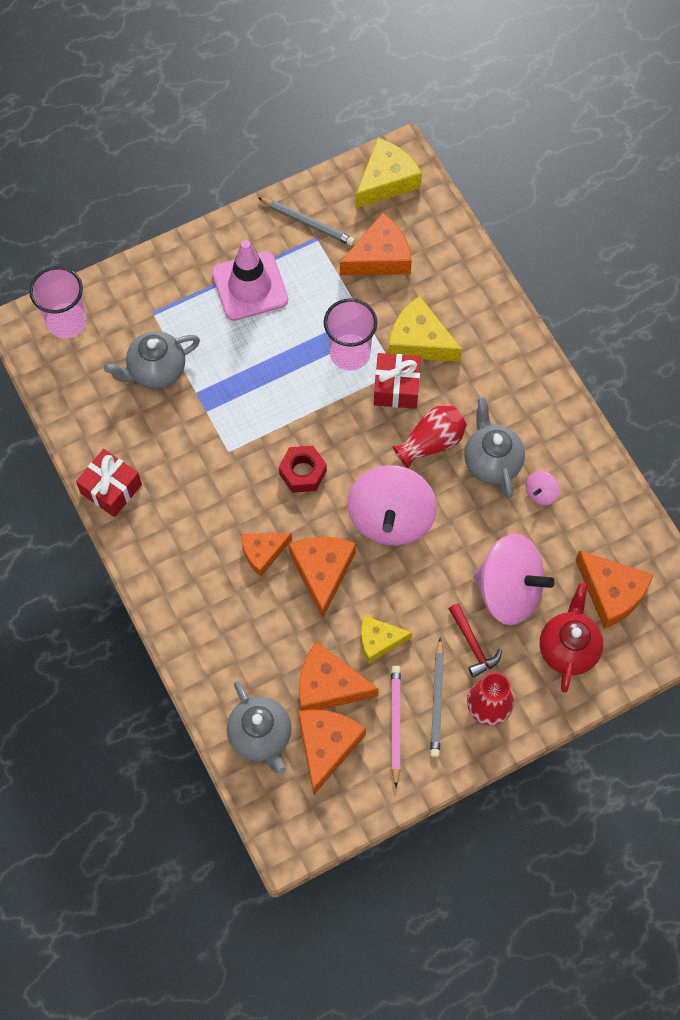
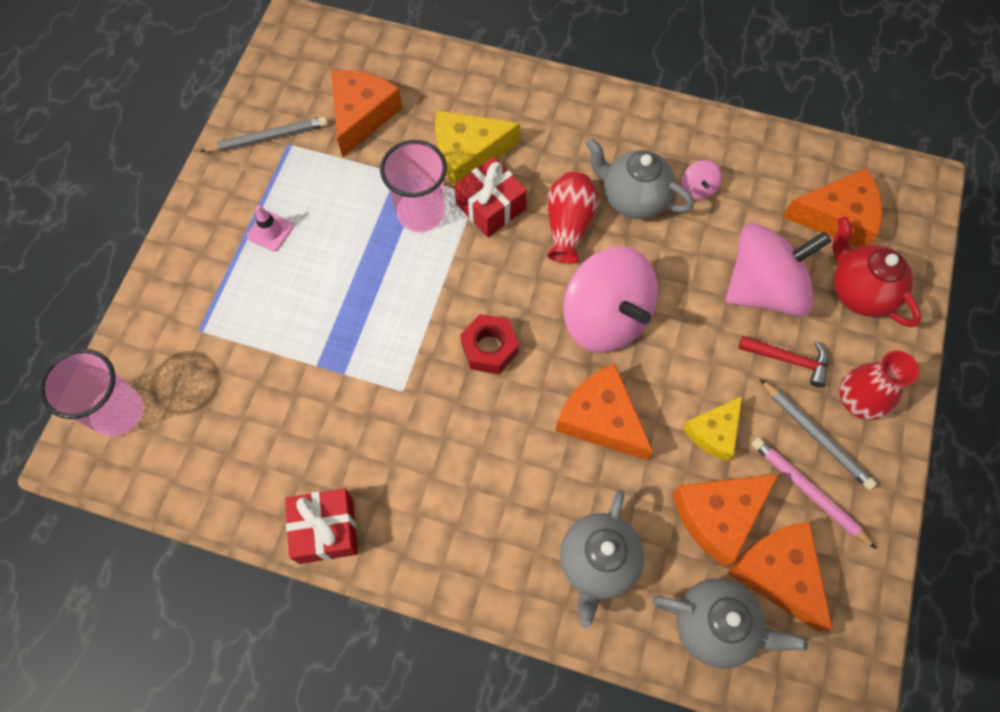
camera: 45 degrees left, 0 degrees up
grey teapot [104,331,200,389] -> grey teapot moved to [560,490,644,628]
pink traffic cone [212,240,288,321] -> pink traffic cone [247,205,294,252], size x0.46
orange cheese [241,533,292,577] -> none
yellow cheese [356,138,422,208] -> none

